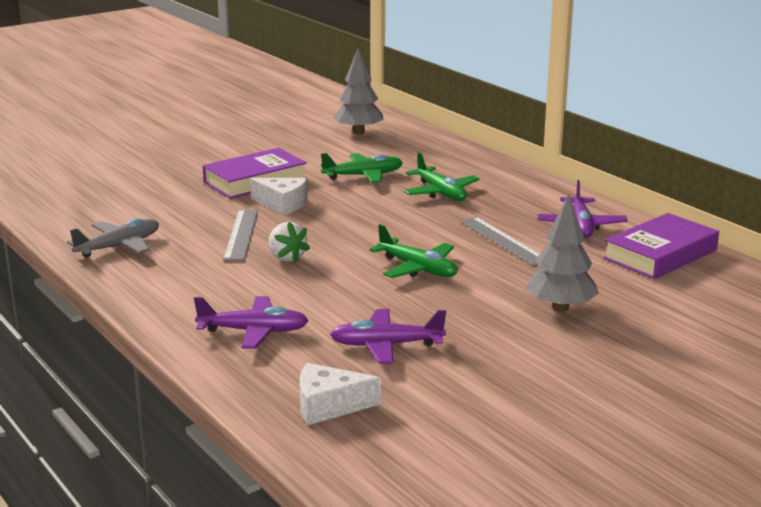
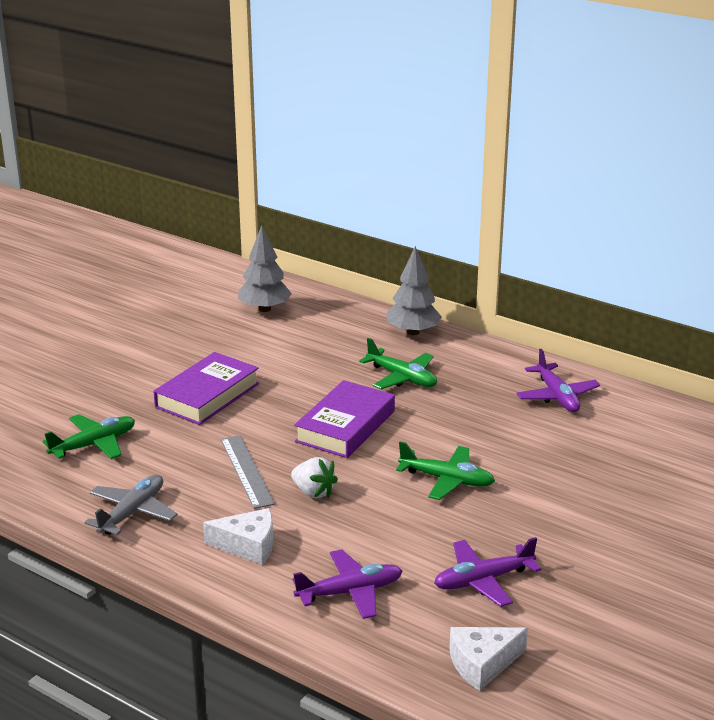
camera: 20 degrees left, 5 degrees up
white cheese [250,178,308,215] -> white cheese moved to [203,508,273,565]
green plane [321,153,403,183] -> green plane moved to [43,414,135,459]
grey ruler [460,217,539,266] -> none
grey tree [525,194,599,312] -> grey tree moved to [387,246,442,335]
purple book [603,213,719,279] -> purple book moved to [294,380,395,458]

